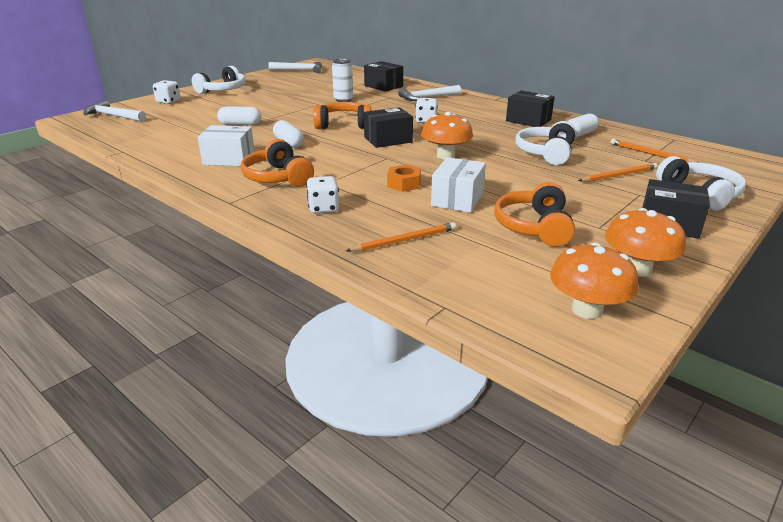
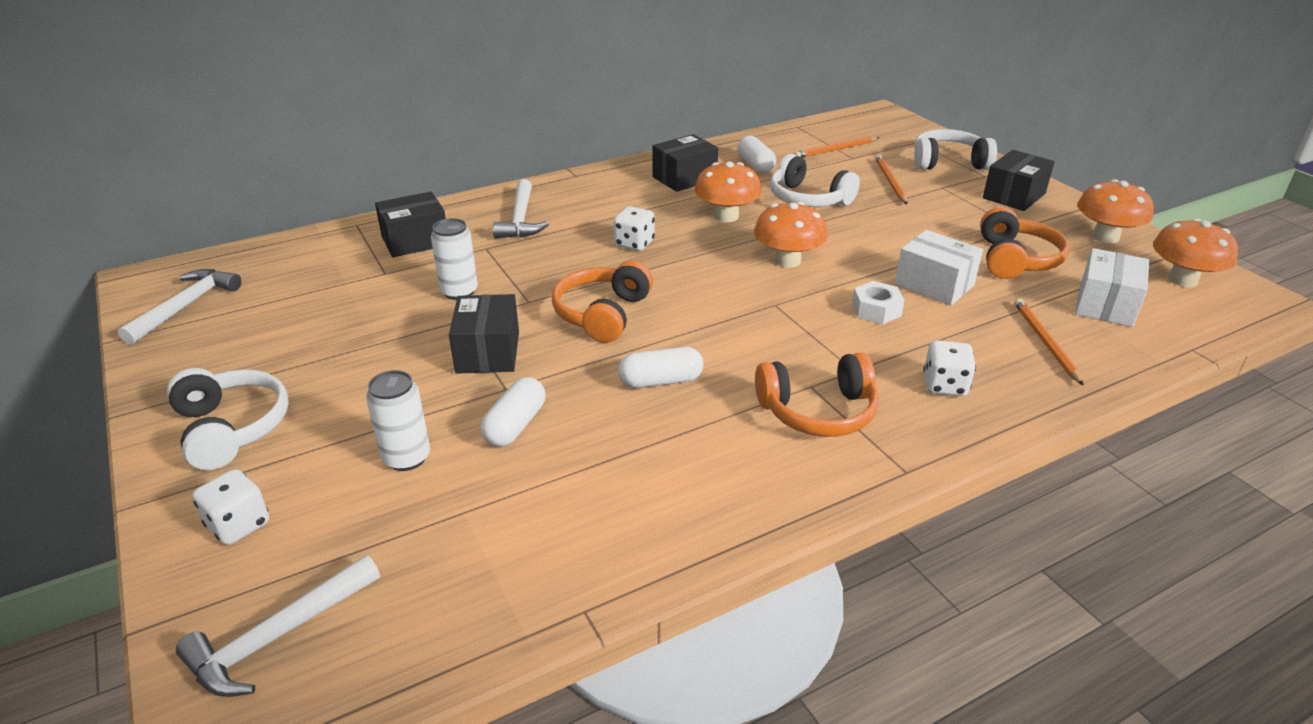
camera: 70 degrees left, 5 degrees up
white box [198,125,255,166] -> white box moved to [1075,248,1149,327]
black box [364,107,413,148] -> black box moved to [449,294,519,374]
orange nut [387,165,421,192] -> white nut [852,281,904,324]
orange headphones [494,182,575,247] -> orange headphones turned 105 degrees counterclockwise [980,207,1069,279]
none -> white can [366,370,430,471]
none -> orange mushroom [694,161,762,222]

